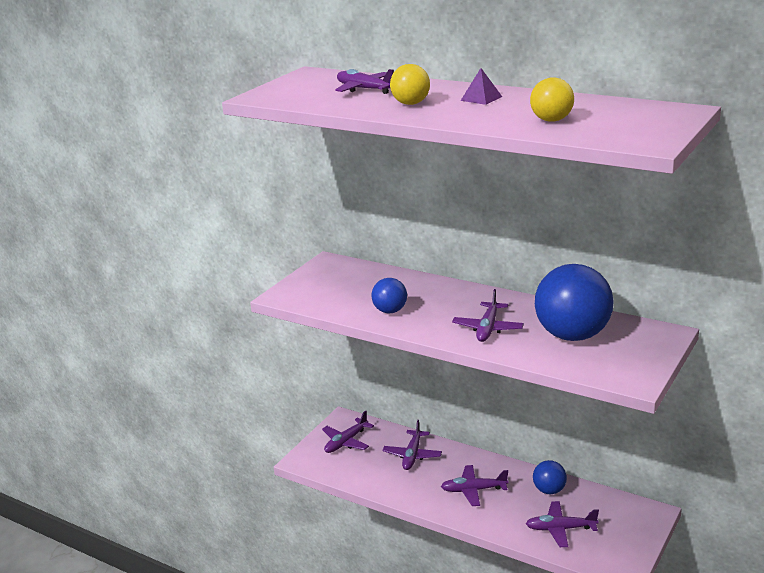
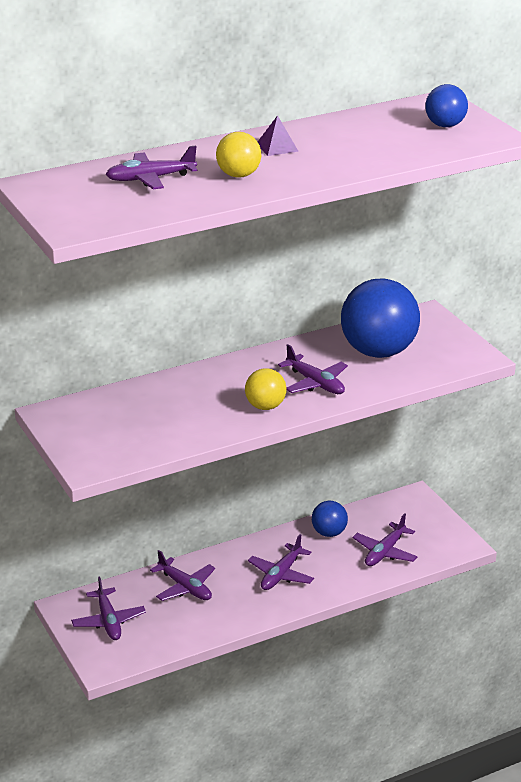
camera: 60 degrees left, 5 degrees up
blue ball [371,278,407,313] -> blue ball moved to [425,84,468,127]
yellow ball [530,77,574,122] -> yellow ball moved to [245,368,287,410]

